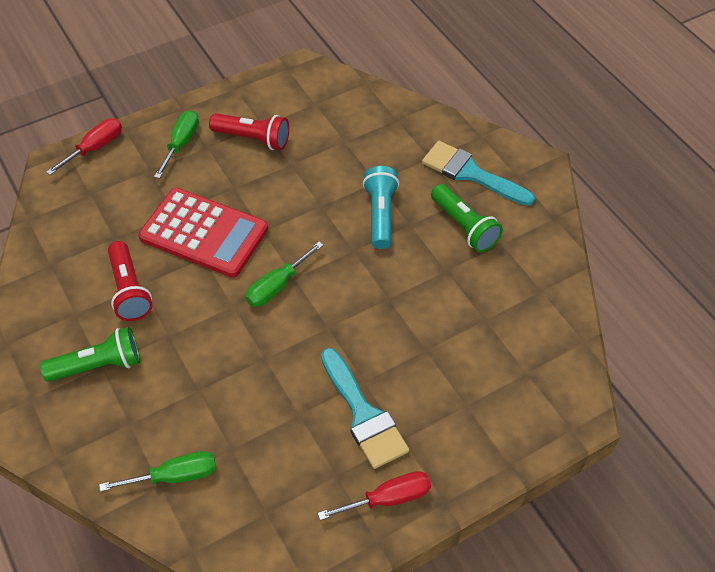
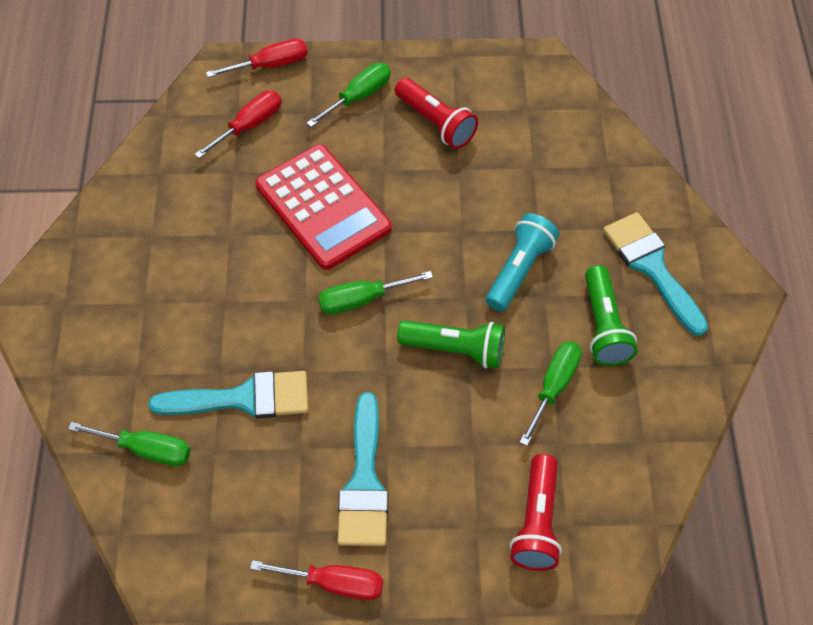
camera: 30 degrees right, 5 degrees up
green flashlight [40,327,140,382] -> green flashlight moved to [397,320,505,368]
red flashlight [108,241,152,321] -> red flashlight moved to [510,454,562,571]
none -> turquoise brush [149,371,308,419]
none -> red screwdriver [194,91,282,159]
none -> green screwdriver [520,341,582,446]

